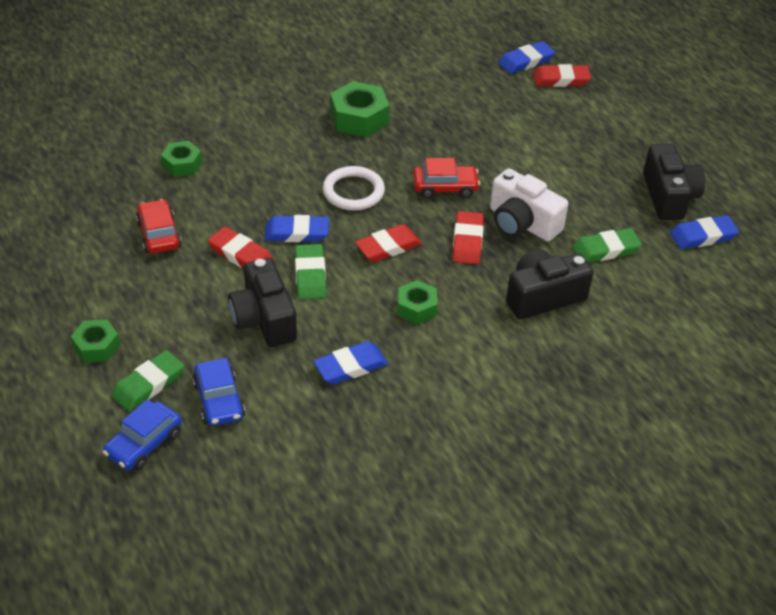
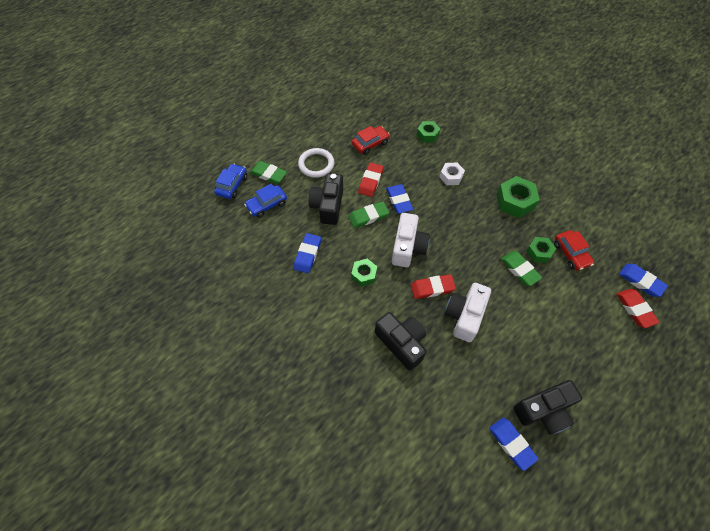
camera: 75 degrees right, 15 degrees up
green nut [71,319,120,363] -> green nut moved to [526,237,556,263]
blue car [103,400,182,471] -> blue car turned 90 degrees clockwise [214,164,247,199]
black camera [228,258,297,347] -> black camera turned 45 degrees counterclockwise [309,173,343,225]
blue eraser [313,341,388,384] -> blue eraser turned 60 degrees clockwise [294,233,321,273]
white ring [323,166,385,211] -> white ring moved to [298,148,334,178]
red eraser [355,224,422,262] -> white camera [392,213,430,267]
red car [413,158,480,198] -> red car moved to [554,230,594,271]
green eraser [572,228,642,262] -> green eraser moved to [501,251,542,286]
none -> white nut [439,163,465,185]

